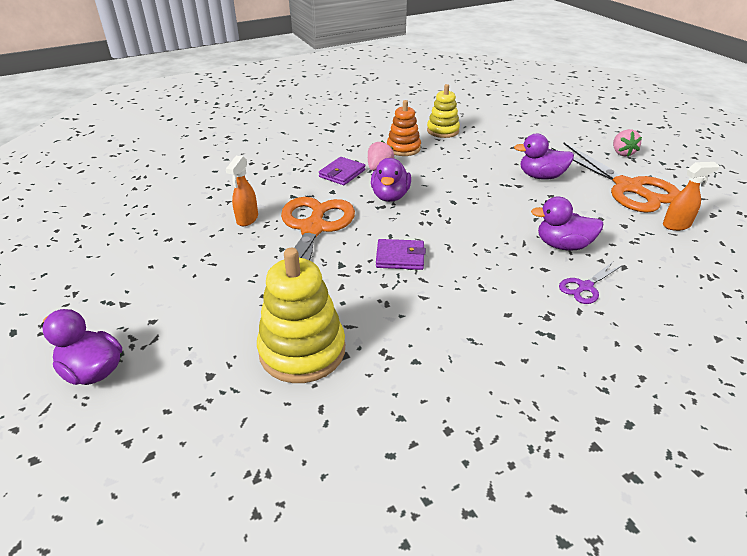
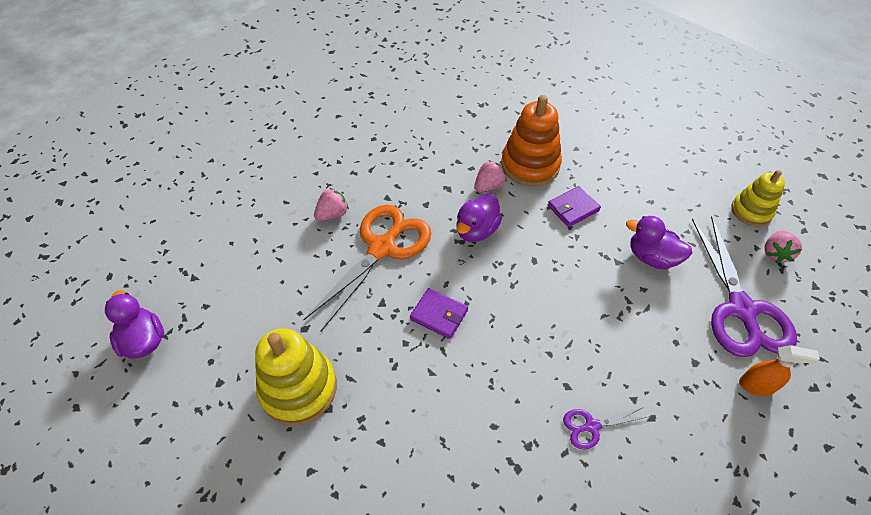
camera: 25 degrees right, 15 degrees up
orange spray bottle [226,156,258,226] -> pink strawberry [314,188,349,221]
purple wallet [319,157,365,185] -> purple wallet moved to [548,186,601,227]
orange stacking toy [387,100,421,156] -> orange stacking toy [501,95,562,186], size x1.58
yellow stacking toy [427,84,460,138] -> yellow stacking toy moved to [731,170,785,226]
purple duck [531,196,603,250] -> none
orange scissors [551,143,681,213] -> purple scissors [692,217,797,357]

